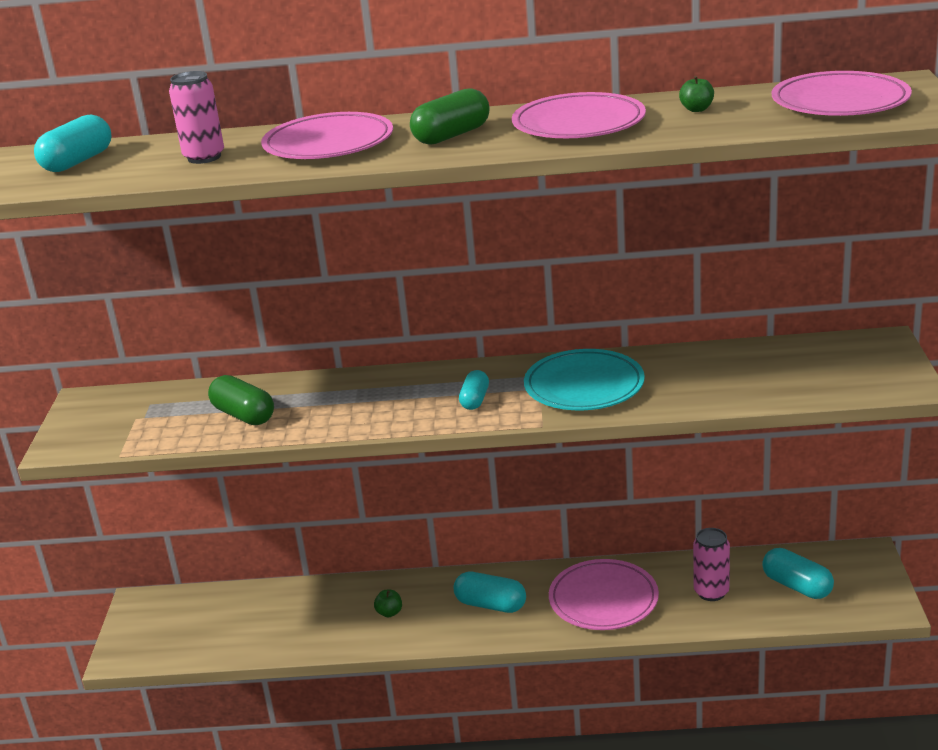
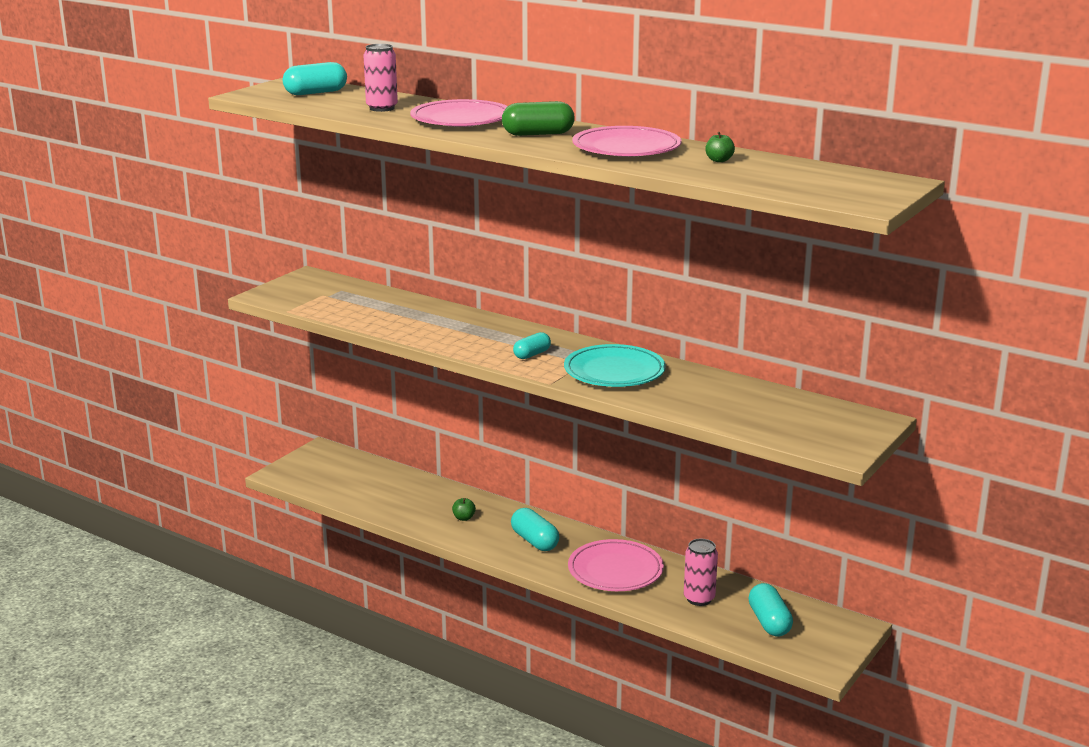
camera: 30 degrees right, 5 degrees down
green capsule [208,375,274,425] -> none
pink plate [772,71,912,116] -> none

